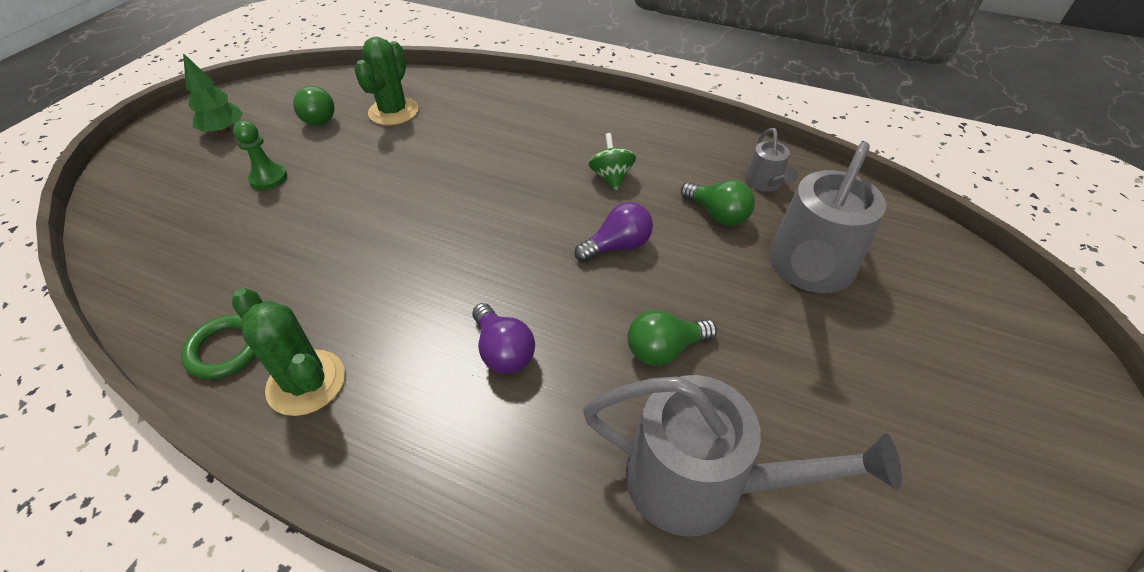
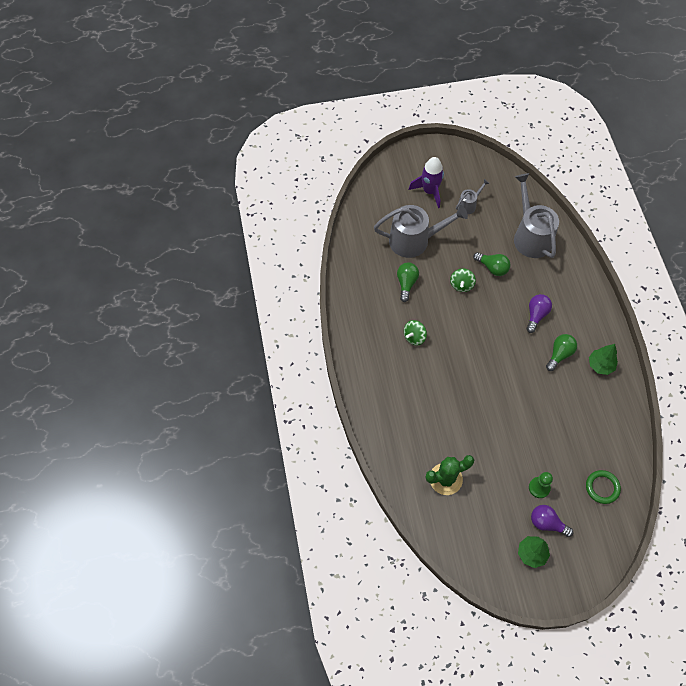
camera: 125 degrees left, 15 degrees up
green ring [181,314,256,379] -> green ring moved to [586,470,621,504]
green cactus [231,288,345,416] -> green tree [589,344,618,375]
green light bulb [293,86,335,126] -> green light bulb moved to [546,334,577,371]
purple light bulb [574,202,653,262] -> purple light bulb moved to [531,505,573,537]
grey watering can [745,128,798,192] -> grey watering can moved to [456,179,489,214]
none -> purple rocket [409,157,444,208]
none -> green spinning top [450,268,476,292]

